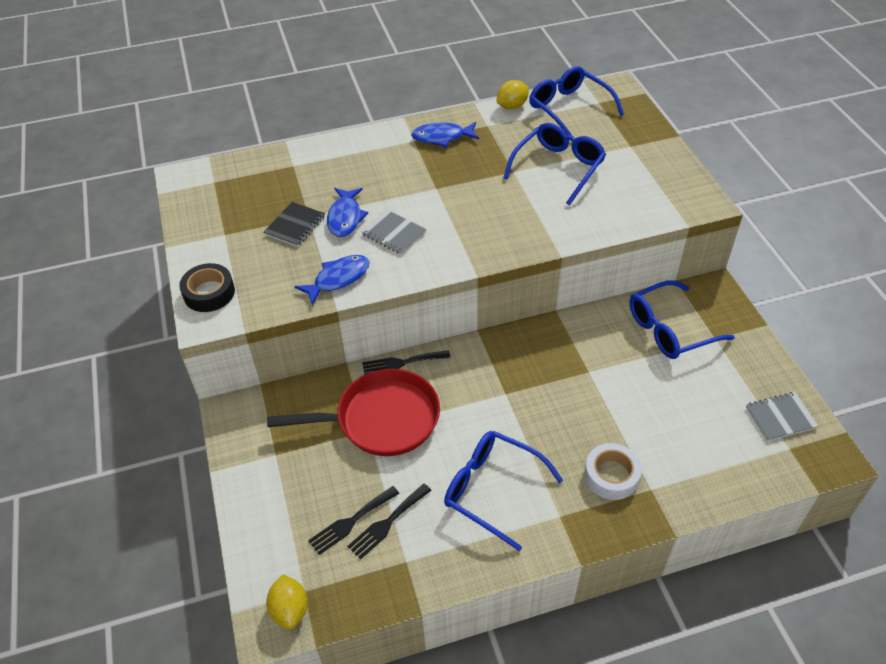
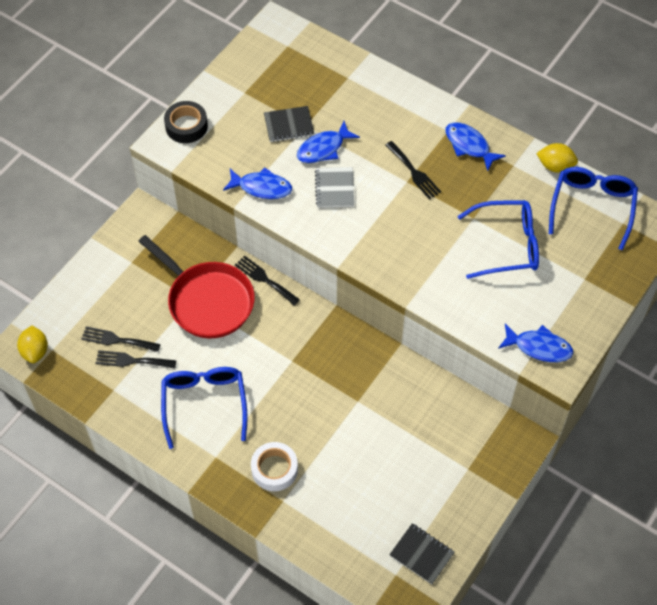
camera: 50 degrees right, 10 degrees up
yellow lemon [266,574,308,630] -> yellow lemon turned 45 degrees counterclockwise [17,326,48,363]
blue glasses [630,280,735,359] -> none
grey notebook [746,392,818,441] -> black notebook [389,523,455,584]
none -> black fork [385,141,441,199]
none -> blue fish [498,324,573,362]

